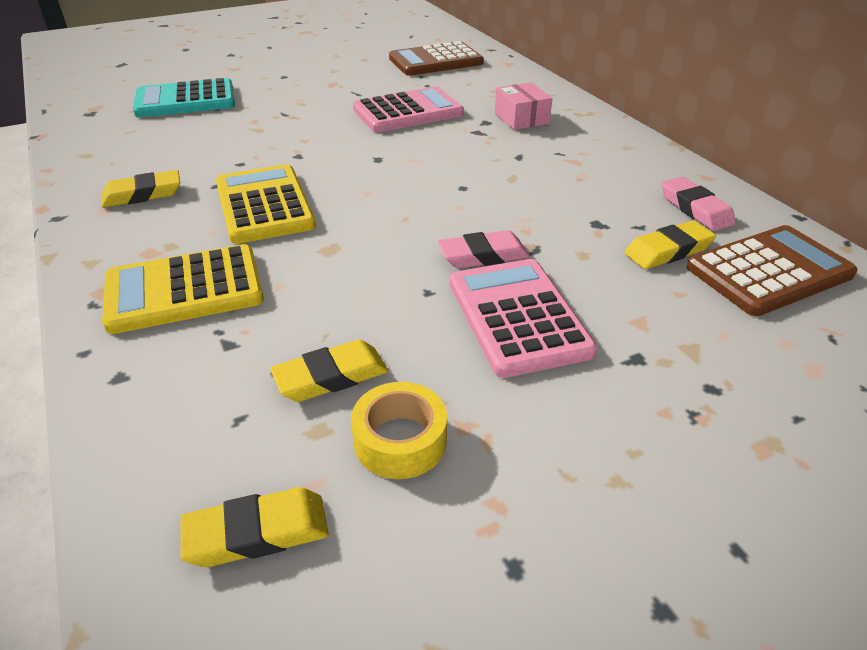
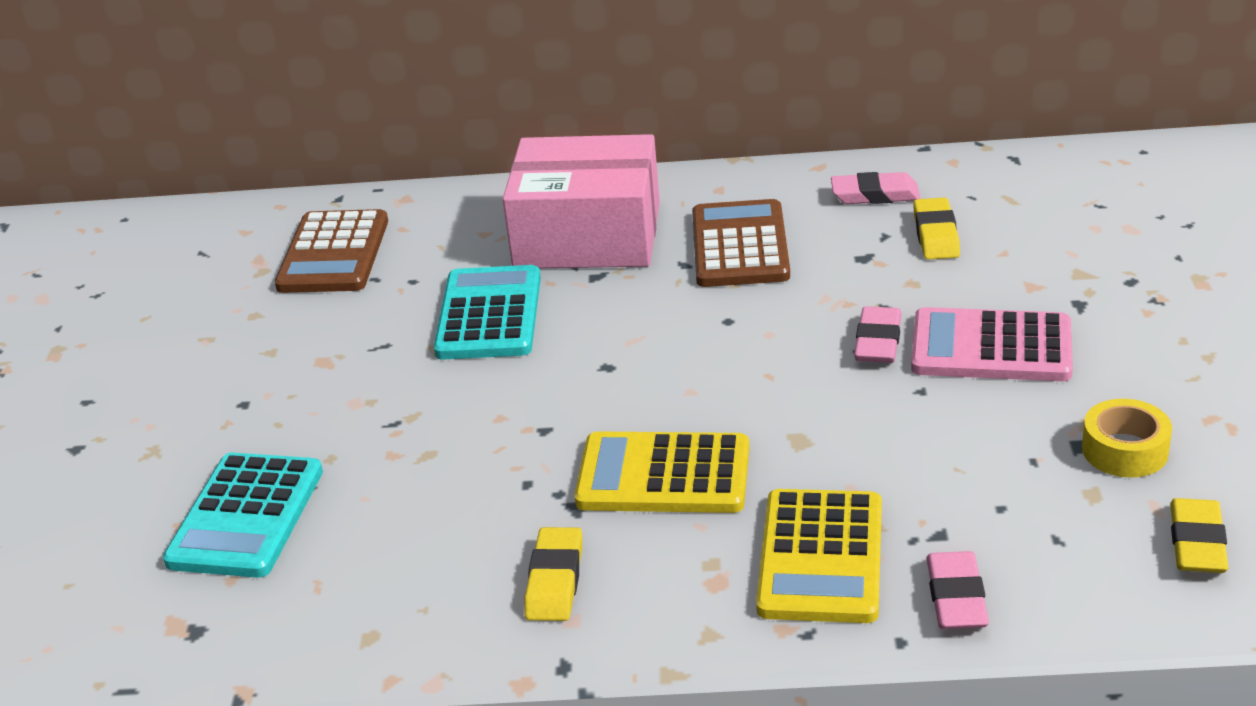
camera: 60 degrees left, 5 degrees down
yellow eraser [270,340,388,402] -> none
pink calculator [353,86,464,132] -> turquoise calculator [434,265,541,360]
pink box [495,82,552,130] -> pink box [503,134,660,268], size x2.23
brown calculator [687,225,857,316] -> brown calculator moved to [692,199,790,287]
none -> pink eraser [927,551,989,629]

